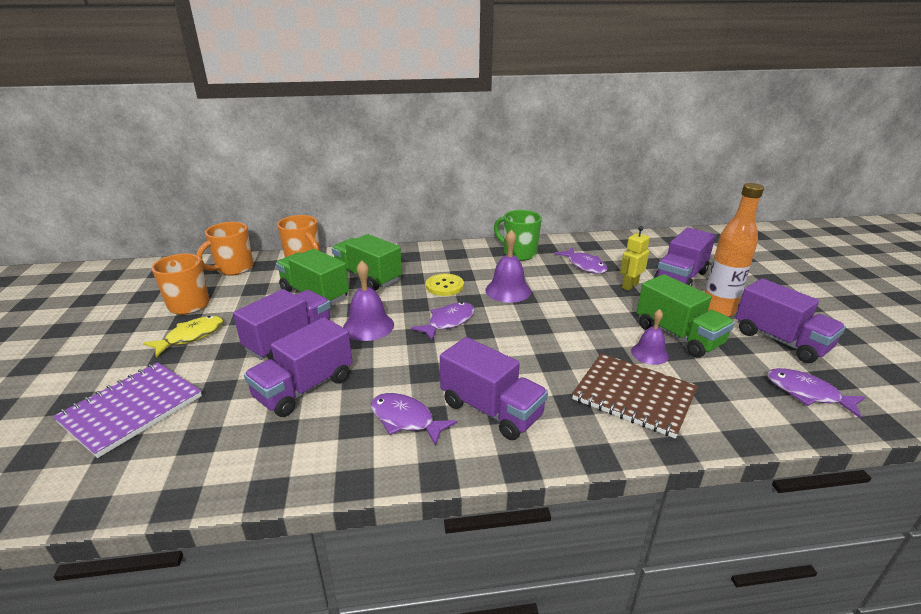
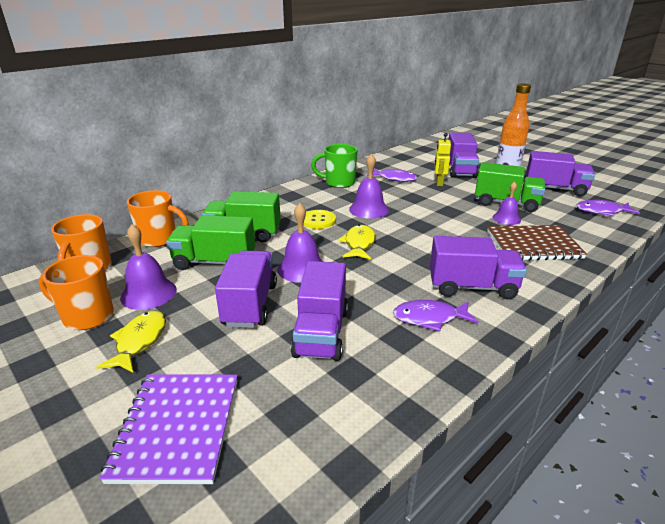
camera: 35 degrees left, 0 degrees up
purple fish [411,302,475,340] -> yellow fish [338,225,376,259]
none -> purple bell [120,224,177,310]

